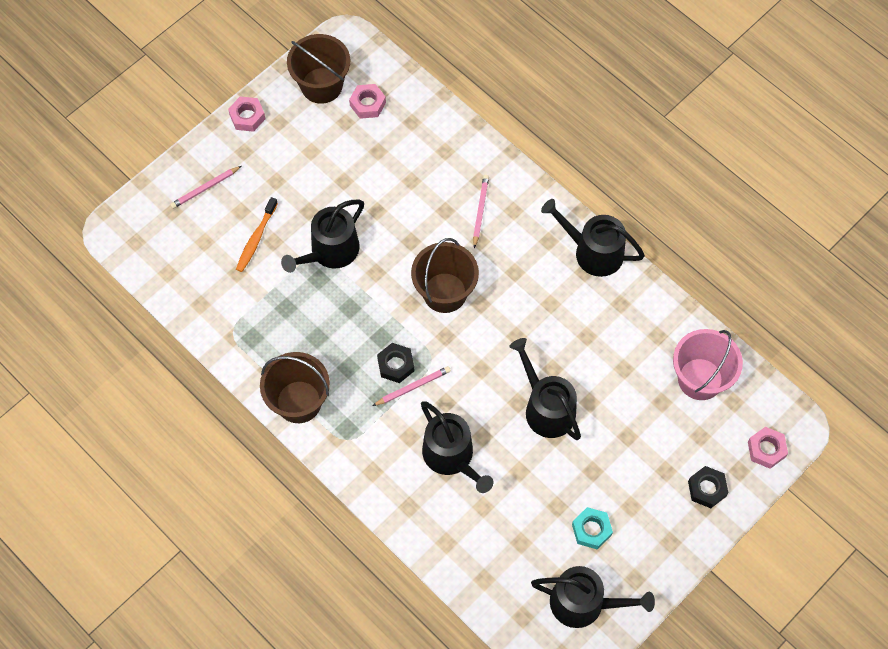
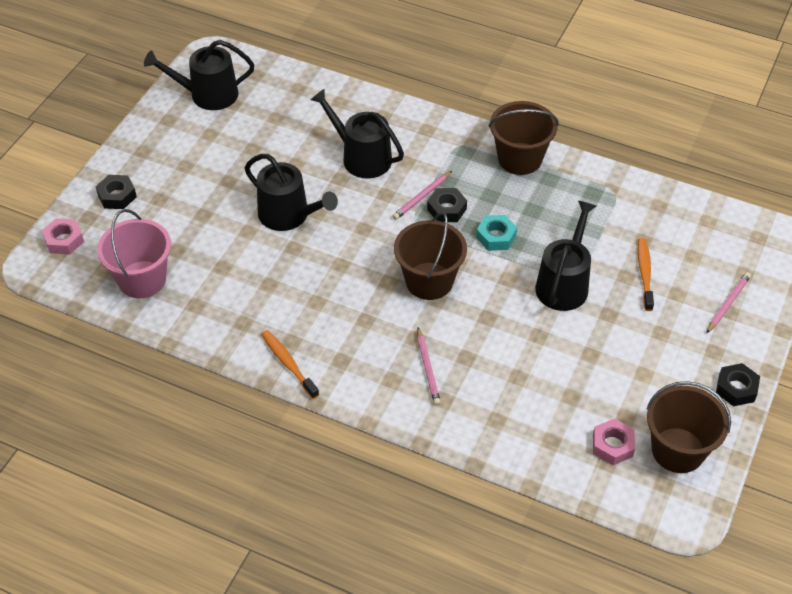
camera: 160 degrees right, 15 degrees down
pink nut [228,96,265,132] -> black nut [716,363,760,406]
black watering can [541,199,645,277] -> orange toothbrush [261,330,319,399]
turquoise nut [572,507,613,549] -> turquoise nut moved to [476,215,517,251]

